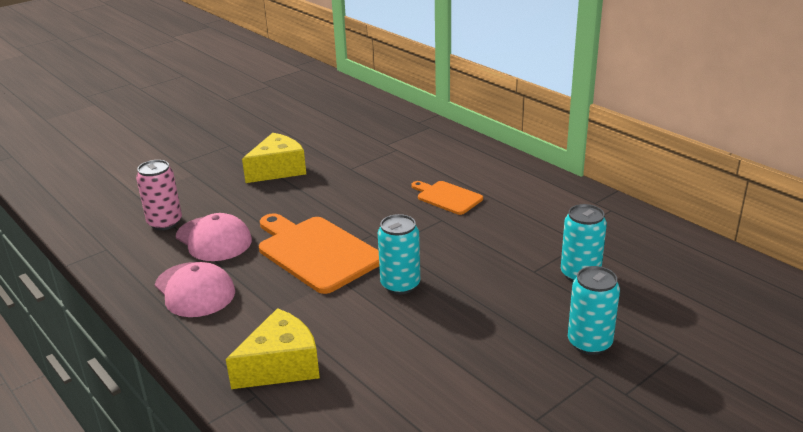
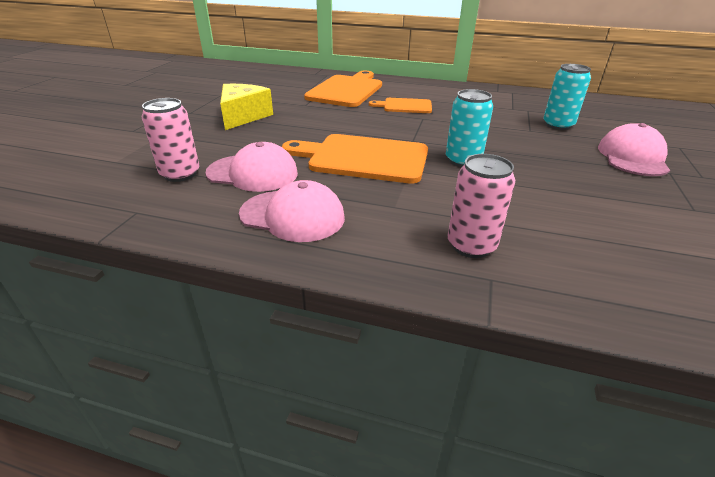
camera: 35 degrees left, 5 degrees up
yellow cheese [226,308,320,389] -> pink can [448,154,515,258]
turquoise can [568,266,620,355] -> pink cap [598,123,670,176]
none -> orange cutting board [304,71,382,107]

